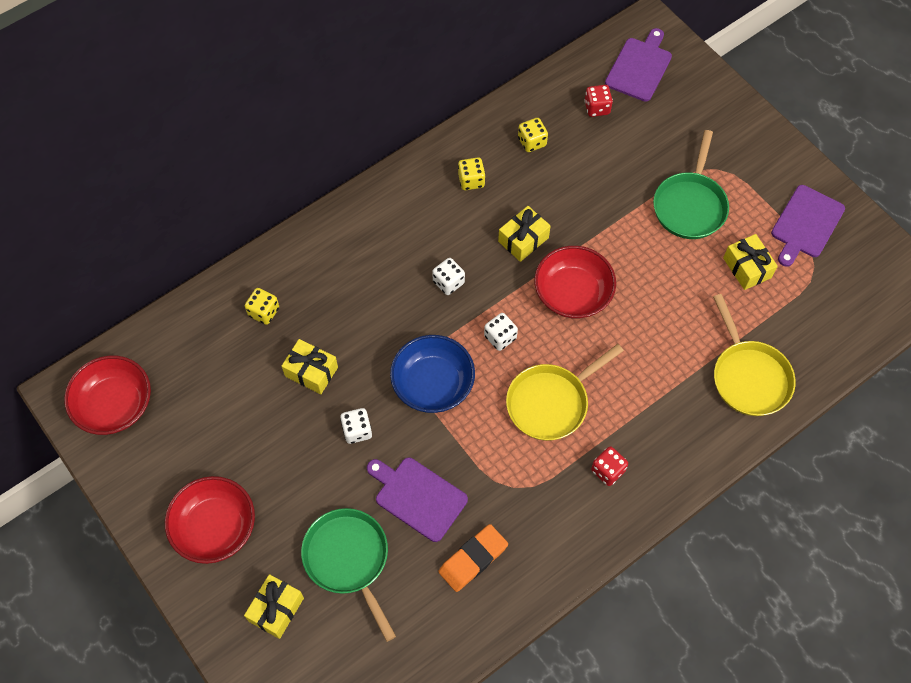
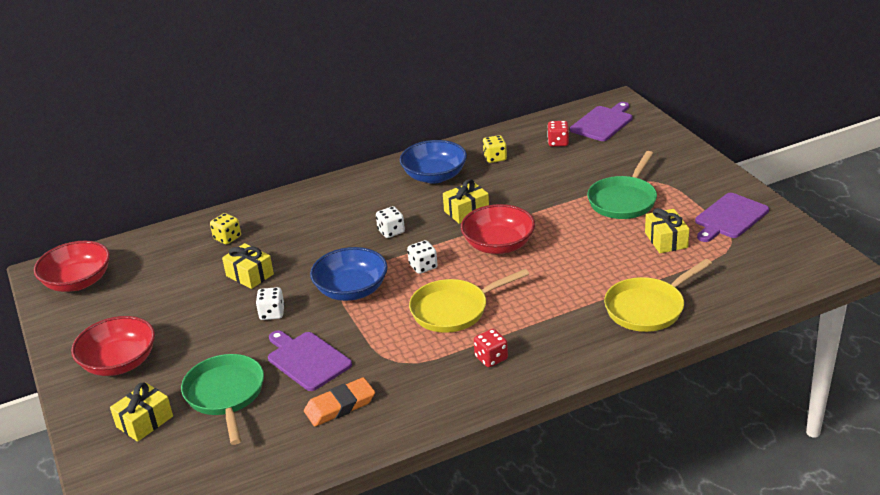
camera: 15 degrees right, 30 degrees down
yellow dice [458,157,486,190] -> blue bowl [400,140,467,184]
yellow pan [713,294,796,416] -> yellow pan turned 60 degrees clockwise [604,259,712,332]

